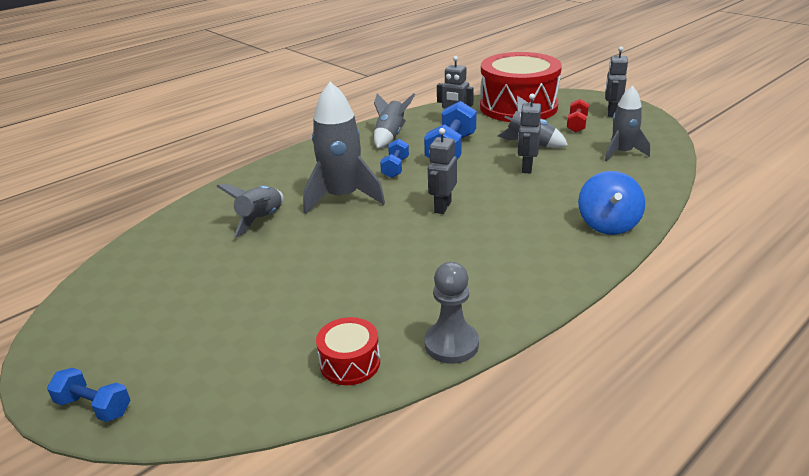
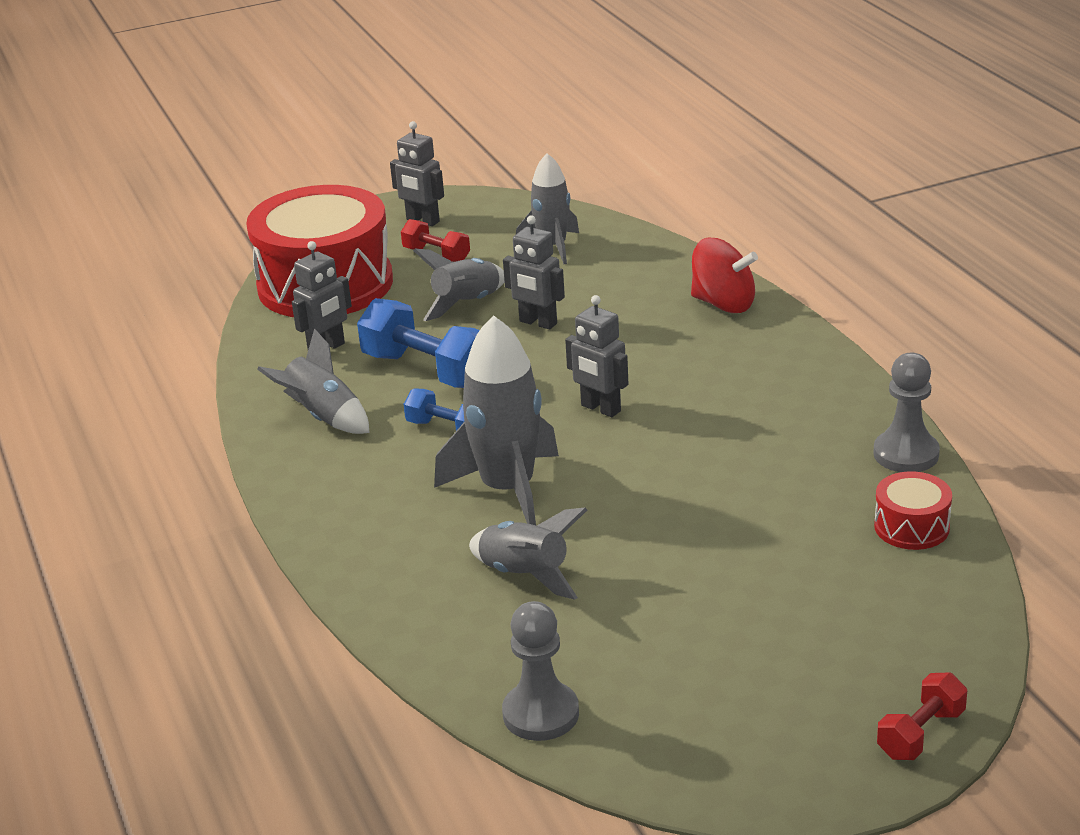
camera: 70 degrees left, 0 degrees up
blue dumbbell [47,368,131,422] -> red dumbbell [877,673,967,760]
blue spinning top [578,171,645,235] -> red spinning top [691,238,758,313]
none -> grey pawn [502,601,579,741]

